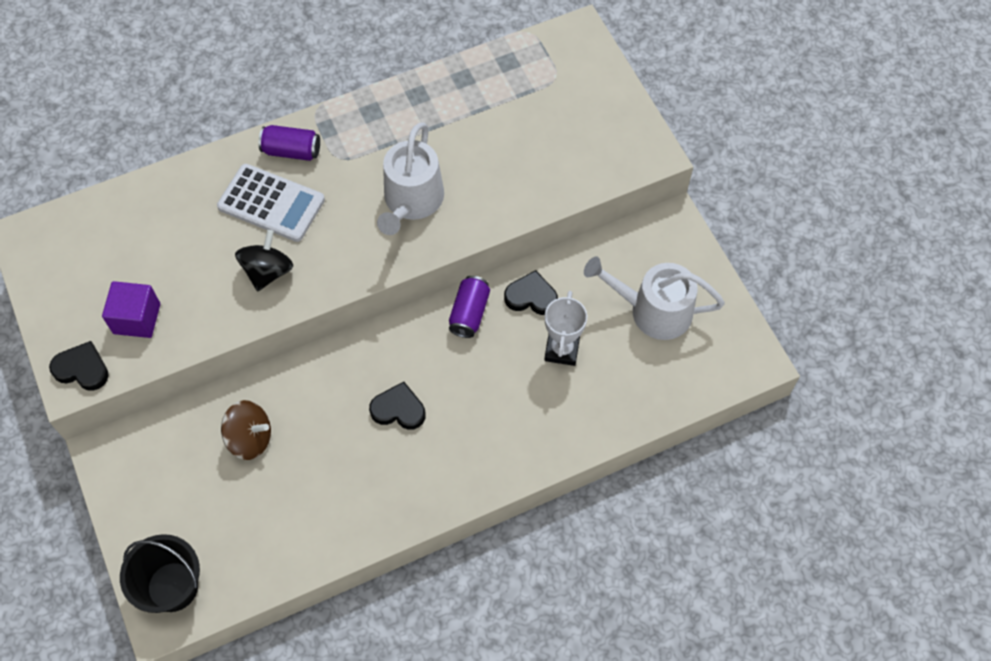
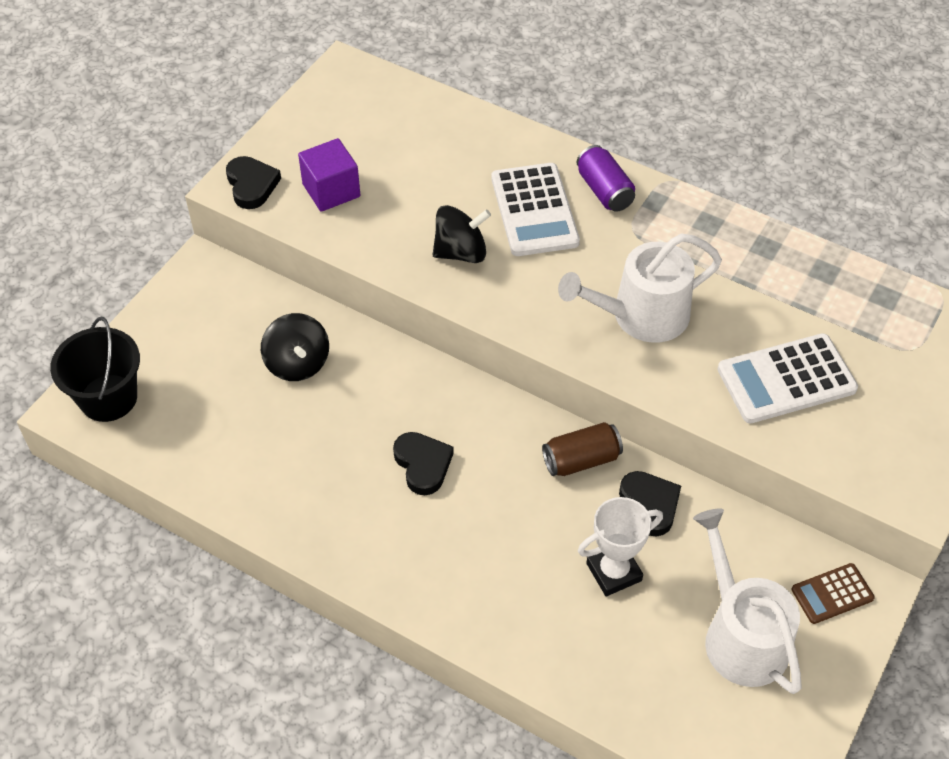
camera: 55 degrees right, 10 degrees down
brown spinning top [221,400,271,460] -> black spinning top [261,313,329,381]
purple can [449,276,490,338] -> brown can [542,422,623,476]
none -> white calculator [717,333,858,423]
none -> brown calculator [791,563,875,624]

